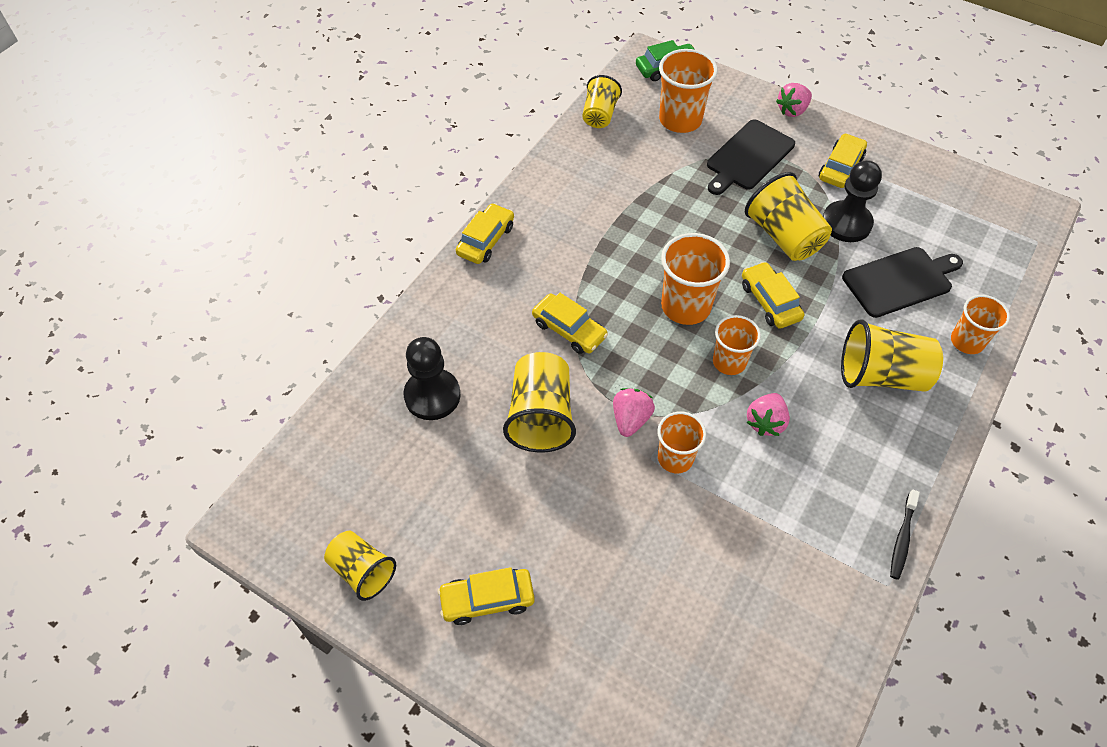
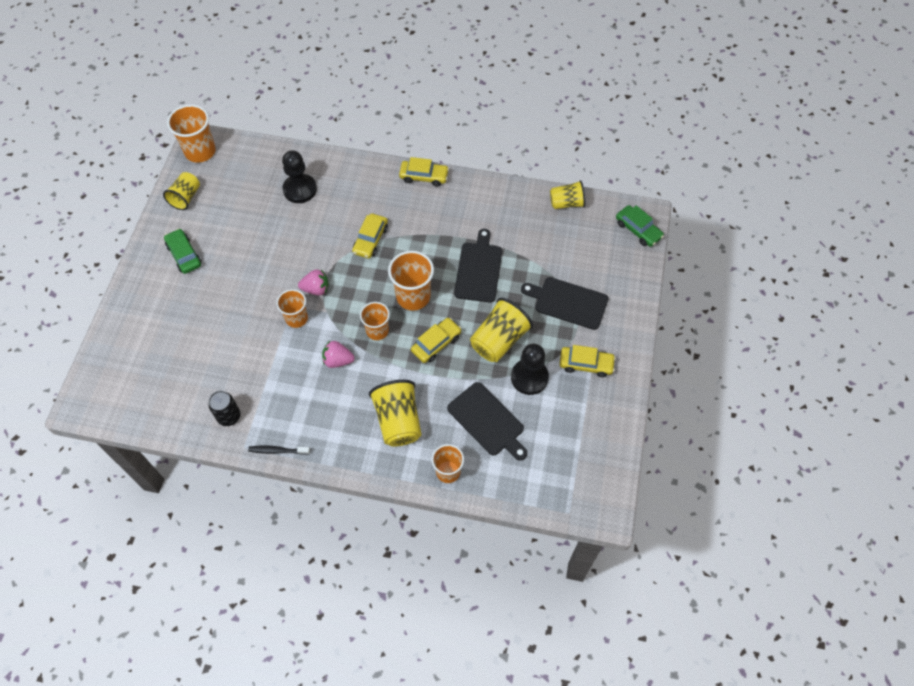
camera: 70 degrees right, 5 degrees up
yellow car [438,567,535,625] -> green car [164,228,202,274]
yellow cup [503,352,576,453] -> none
orange cup [659,49,718,133] -> orange cup moved to [167,104,216,163]
pink strawberry [776,83,812,117] -> none
none -> black can [208,391,240,426]
none -> black cutting board [454,229,502,302]

